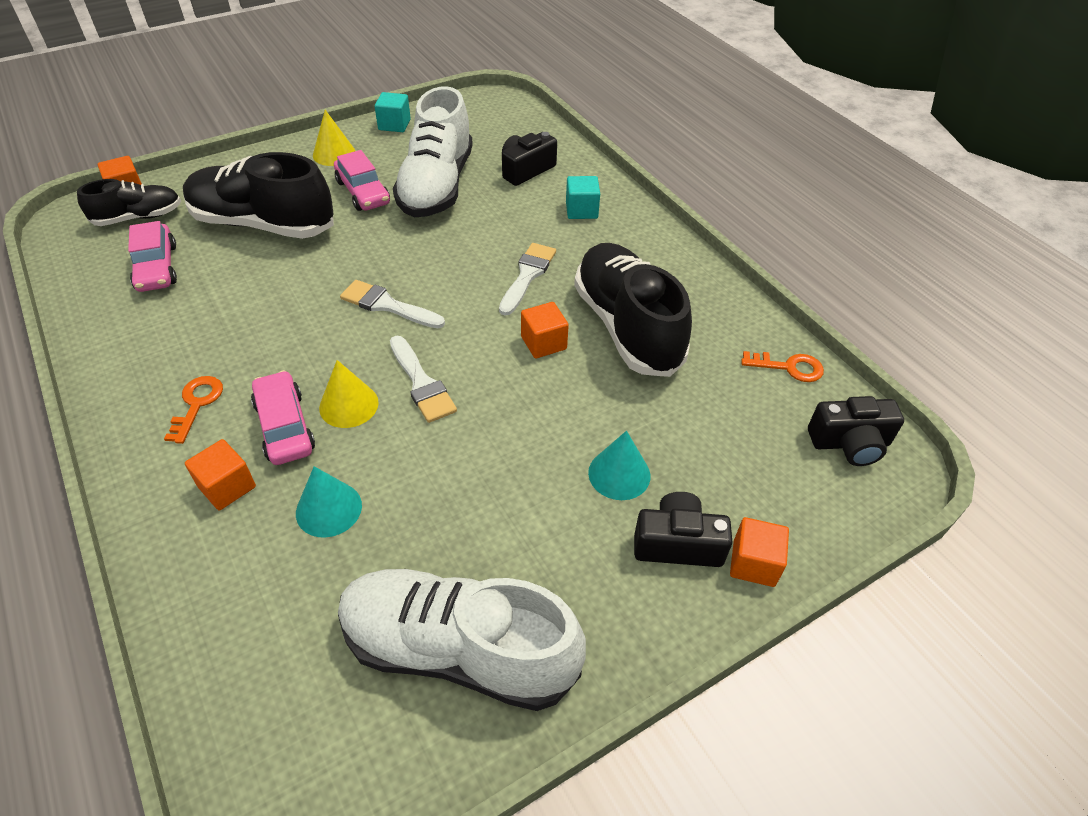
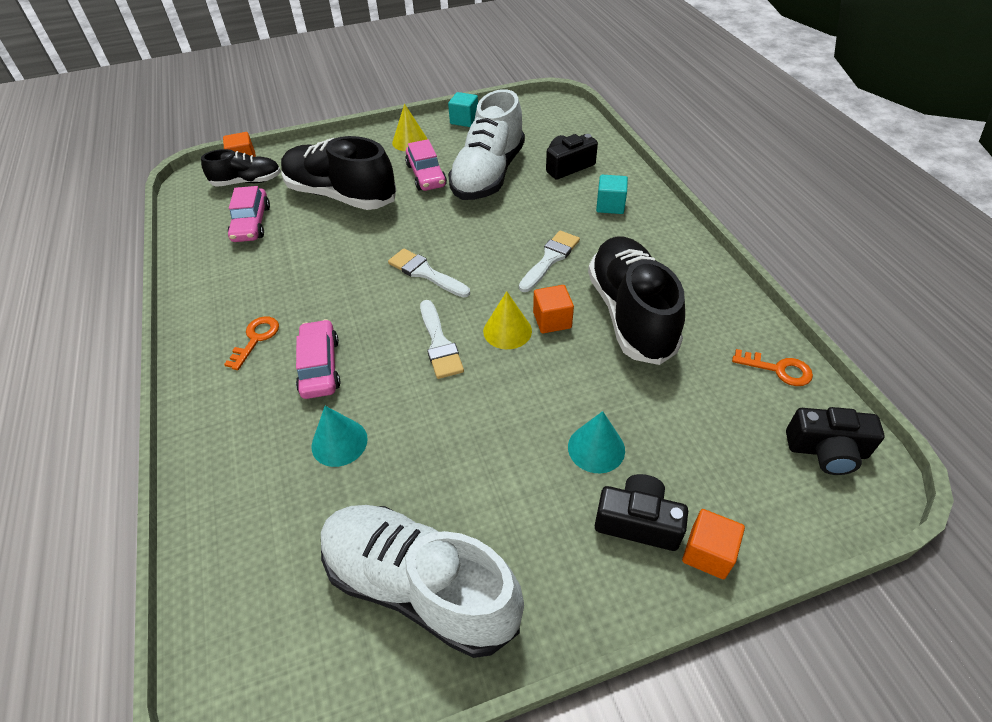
camera: 15 degrees right, 0 degrees up
orange cube [185,439,256,510] -> none
yellow cone [319,360,379,428] -> yellow cone moved to [483,291,532,349]

